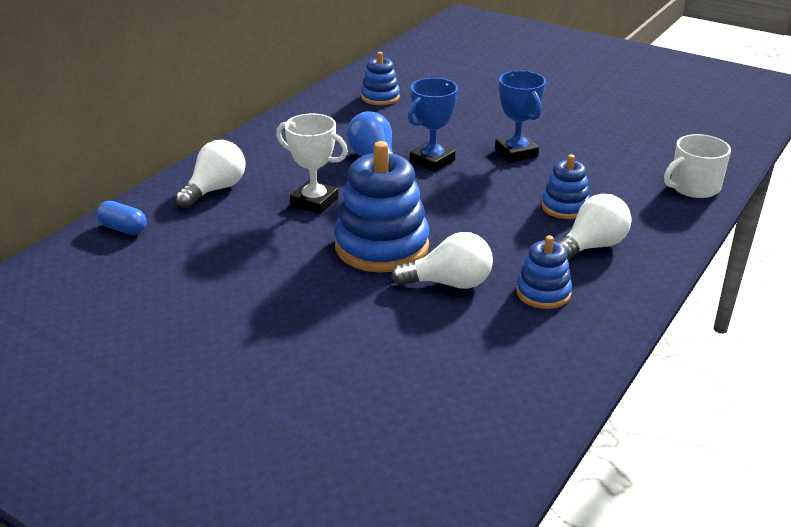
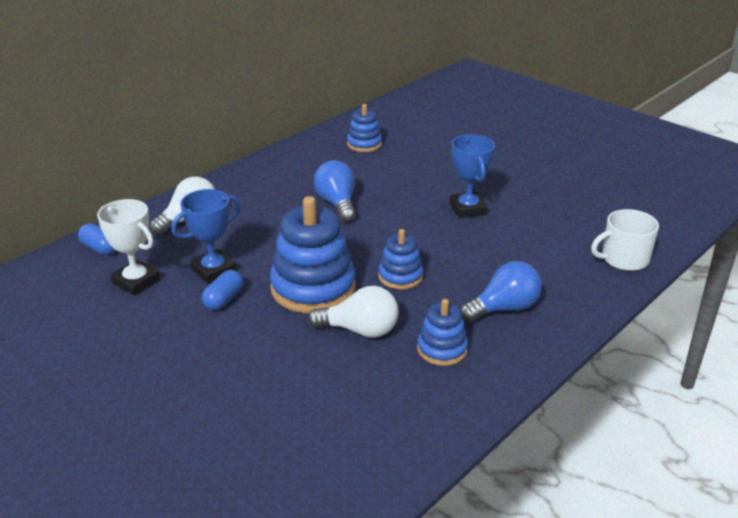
camera: 10 degrees right, 0 degrees up
white trophy [276,113,348,214] -> white trophy moved to [97,199,160,296]
blue trophy [408,78,459,172] -> blue trophy moved to [171,189,241,284]
blue stacking toy [541,154,590,219] -> blue stacking toy moved to [378,229,424,289]
white light bulb [557,194,632,260] -> blue light bulb [460,261,542,322]
none -> blue capsule [202,270,243,310]

